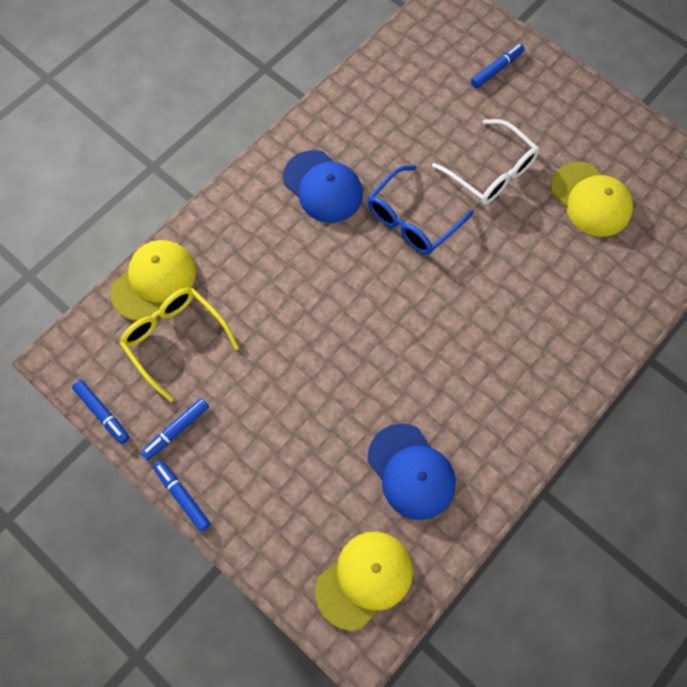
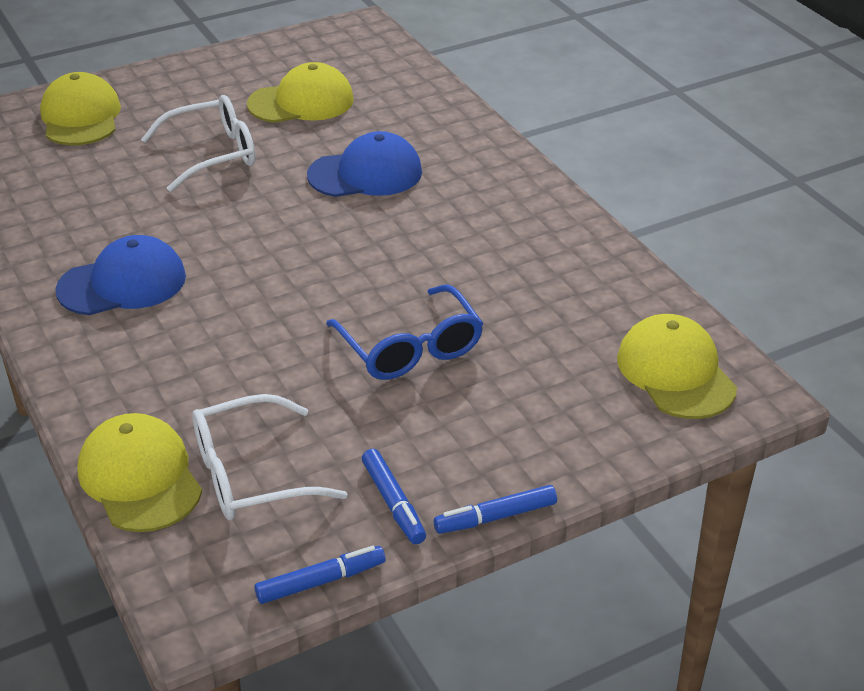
camera: 70 degrees left, 30 degrees down
yellow glasses [120,288,239,402] -> white glasses [192,394,348,520]
blue glasses [368,165,474,255] -> blue glasses moved to [326,284,483,380]
blue cap [368,424,456,520] -> blue cap moved to [307,131,422,197]
blue marker [471,43,525,88] -> yellow cap [40,72,121,145]

